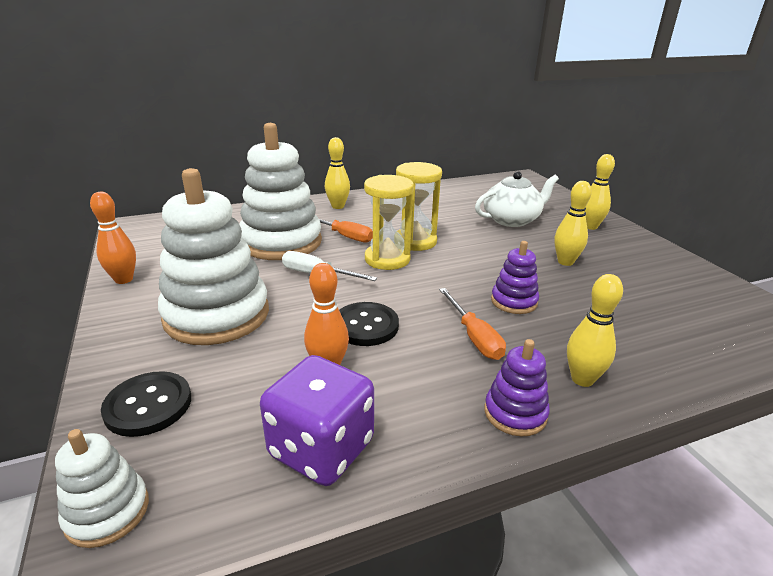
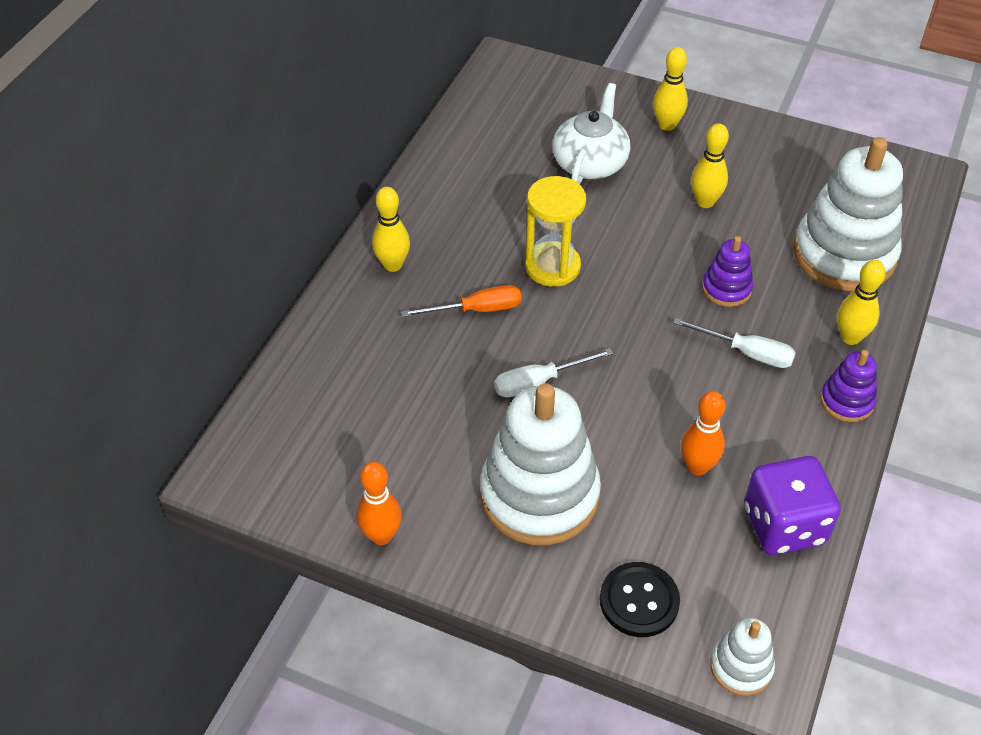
camera: 45 degrees left, 20 degrees up
white stacking toy [239,123,322,260] -> white stacking toy moved to [793,137,903,291]
black button [339,302,399,346] -> none
yellow hourglass [364,175,414,270] -> none
orange screwdriver [439,288,506,360] -> white screwdriver [673,318,796,368]

